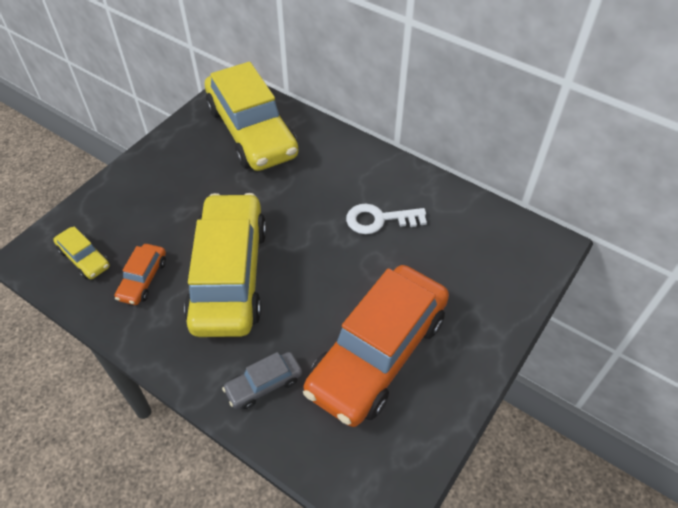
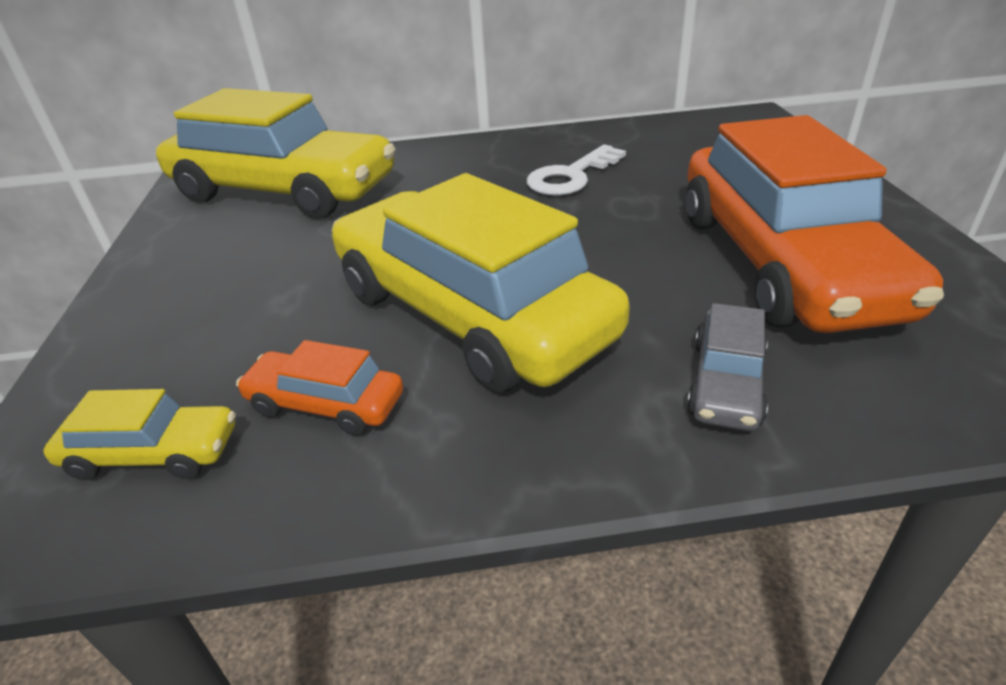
camera: 40 degrees left, 15 degrees down
orange car [115,244,166,305] -> orange car turned 135 degrees clockwise [236,340,403,435]

